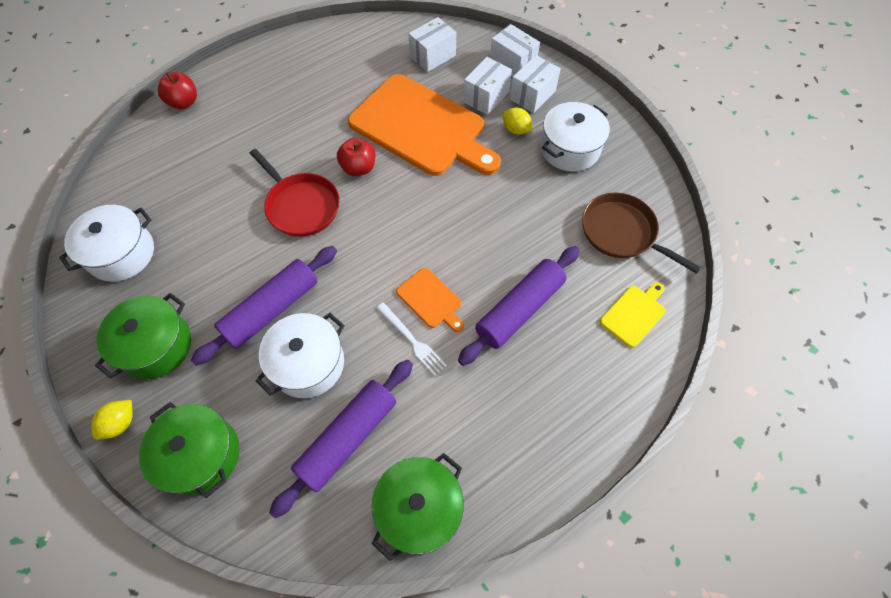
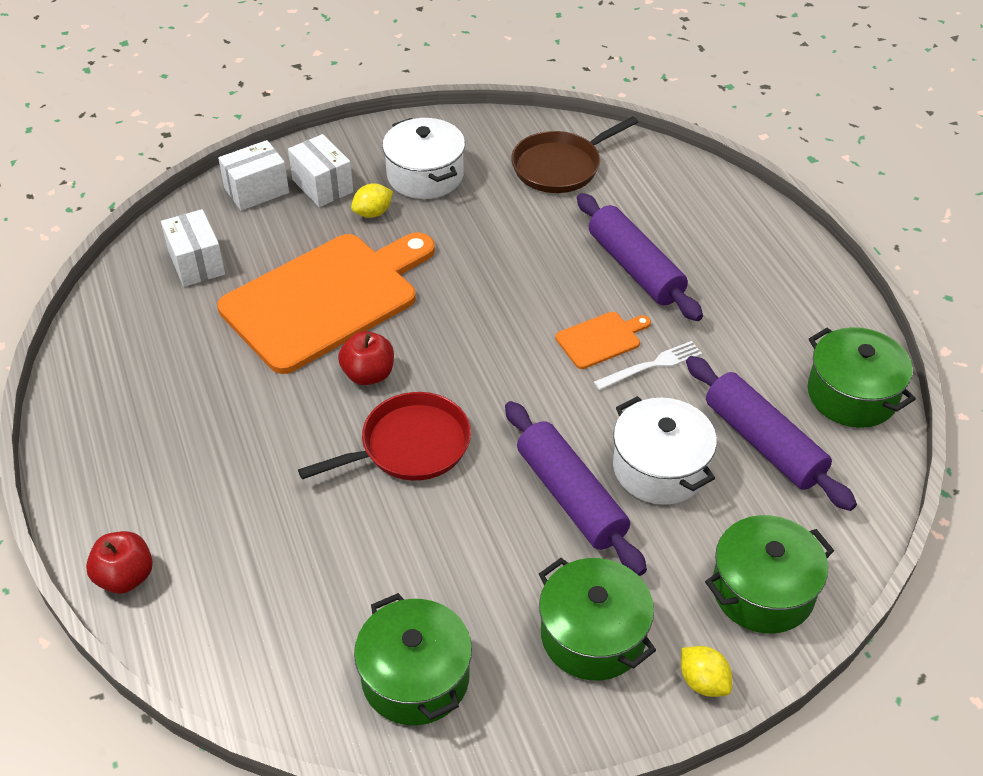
camera: 75 degrees left, 15 degrees down
white pot [59,205,154,282] -> green pot [354,593,472,725]
white box [463,57,512,115] -> none
yellow cutting board [600,282,666,348] -> none

